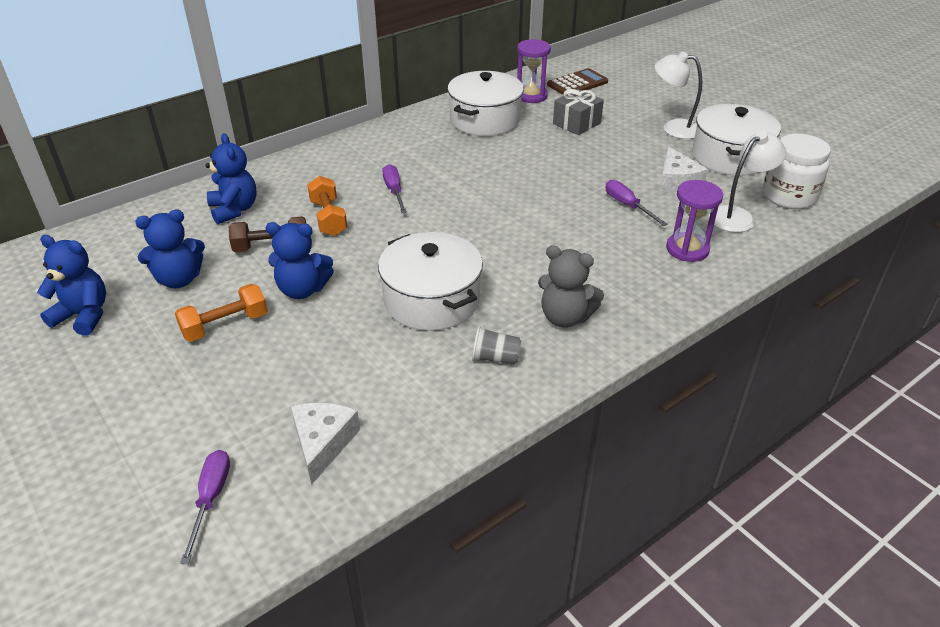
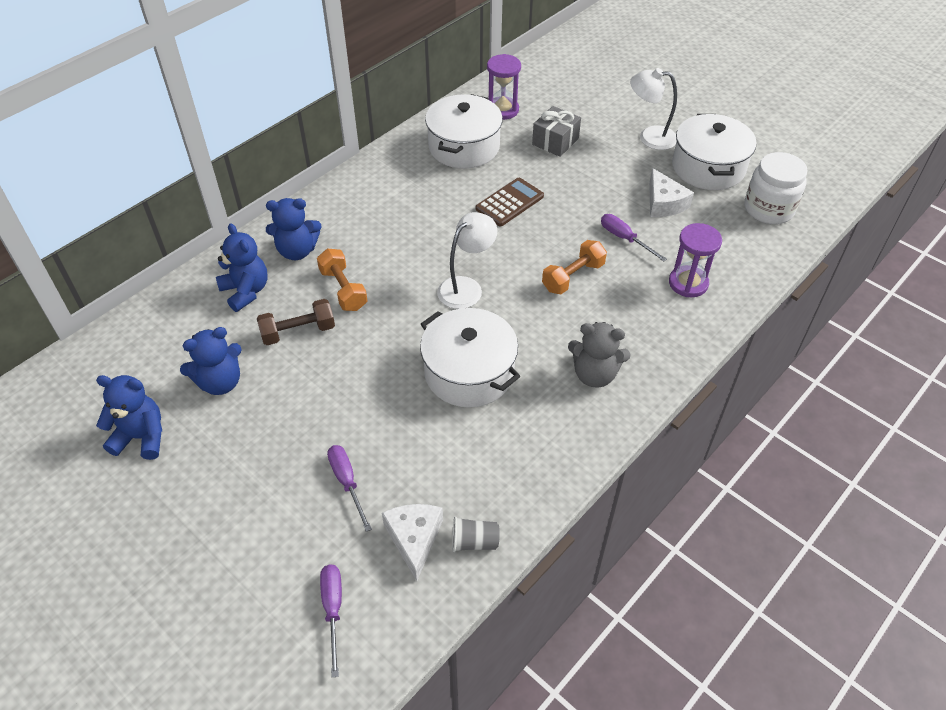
camera: 10 degrees left, 10 degrees up
orange dumbbell [175,284,268,342] -> orange dumbbell moved to [542,240,607,294]
blue teddy bear [265,222,334,299] -> blue teddy bear moved to [266,198,322,260]
purple screwdriver [382,164,407,213] -> purple screwdriver moved to [327,445,372,532]
grey cup [472,326,522,365] -> grey cup moved to [452,517,500,552]
brown calculator [547,68,608,95] -> brown calculator moved to [475,178,544,226]
white lamp [708,131,786,232] -> white lamp moved to [437,212,497,309]

